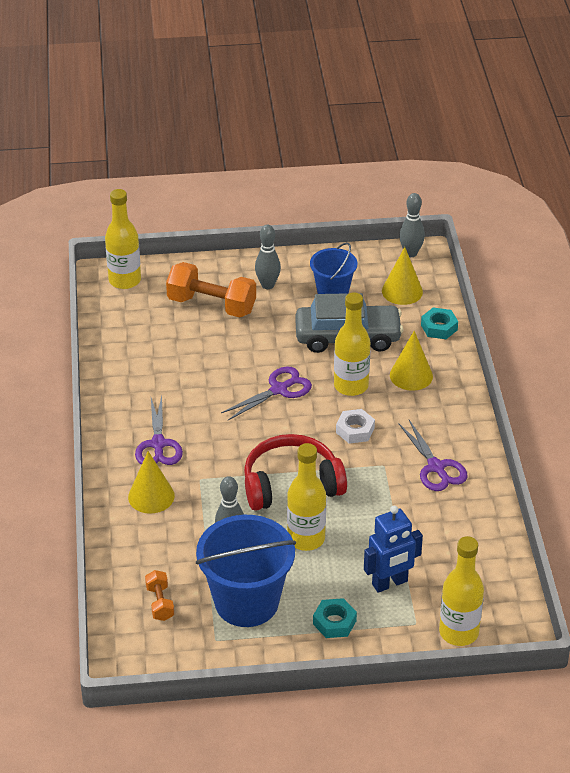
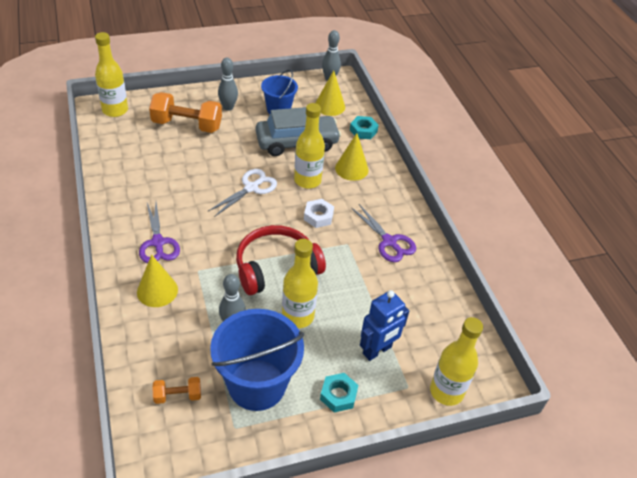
camera: 15 degrees left, 5 degrees up
orange dumbbell [145,570,174,621] -> orange dumbbell turned 75 degrees counterclockwise [152,377,201,404]
purple scissors [221,367,312,420] -> white scissors [208,169,277,217]

